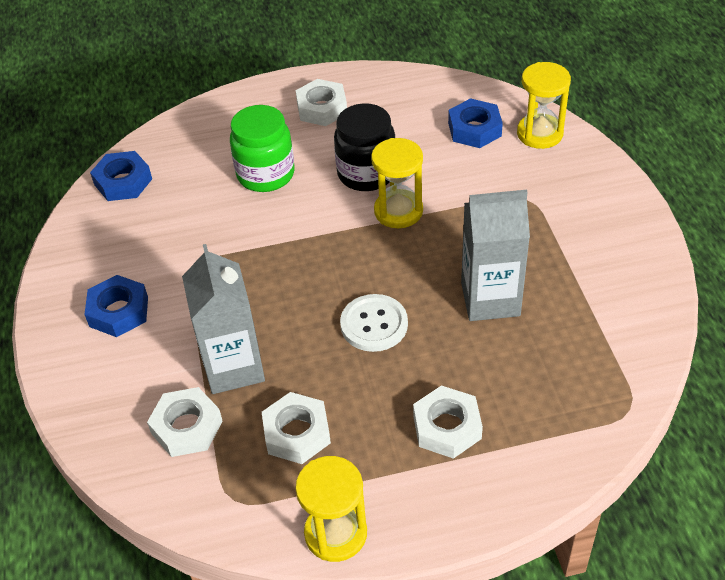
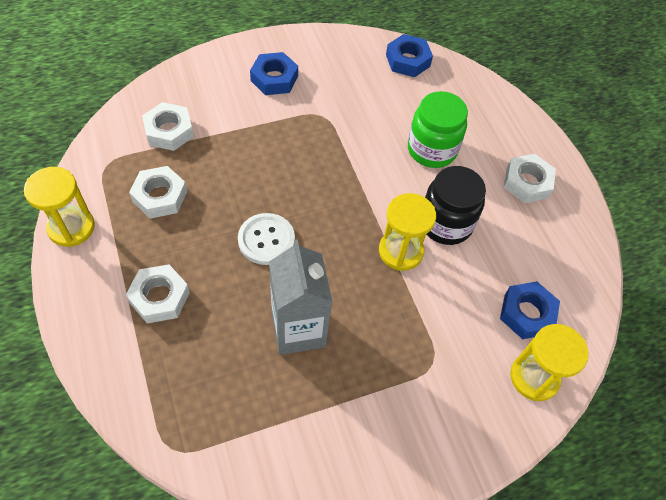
camera: 75 degrees right, 10 degrees up
grey carton [182,244,265,394] -> none

